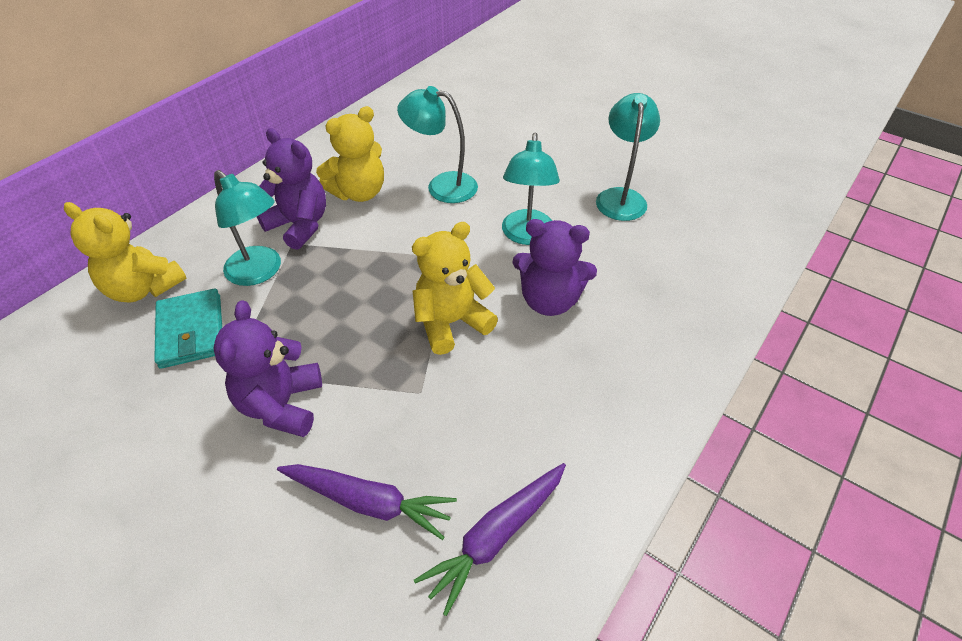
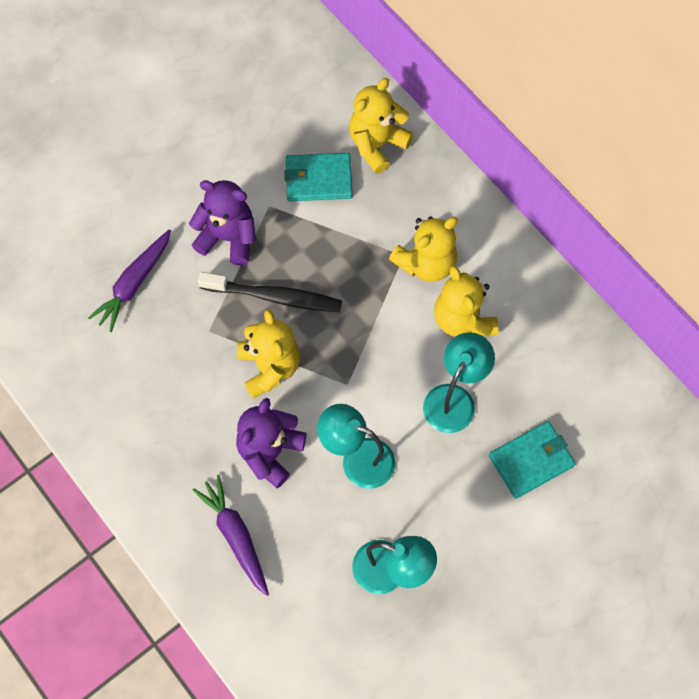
camera: 105 degrees right, 20 degrees up
turquoise lamp [214,170,281,286] -> none
purple teddy bear [257,128,326,250] -> yellow teddy bear [389,216,458,282]
purple carrot [414,463,566,616] -> purple carrot moved to [193,475,269,596]
none -> black toothbrush [198,272,342,312]
none -> turquoise wallet [489,421,576,499]

